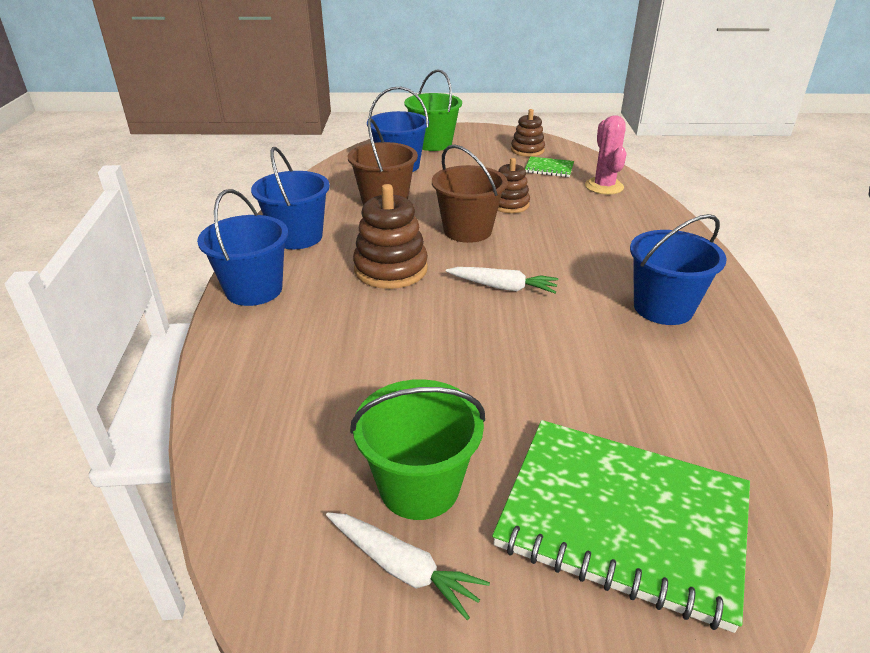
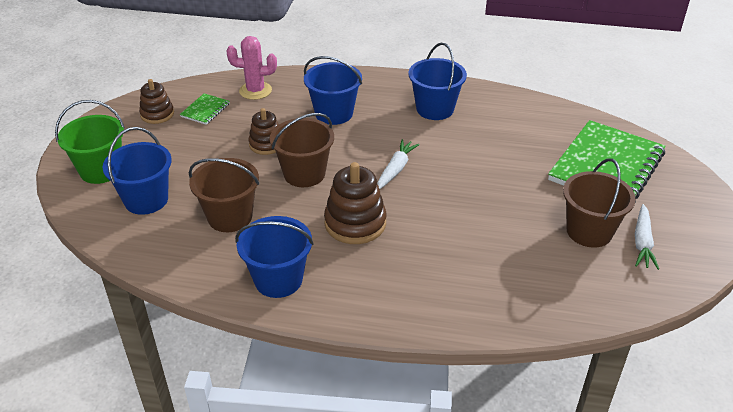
camera: 80 degrees left, 5 degrees up
blue bucket [197,189,288,306] -> blue bucket moved to [304,56,362,125]
white carrot [326,512,490,620] -> white carrot turned 150 degrees clockwise [635,204,659,270]
green bucket [350,379,485,520] -> brown bucket [563,158,636,248]

